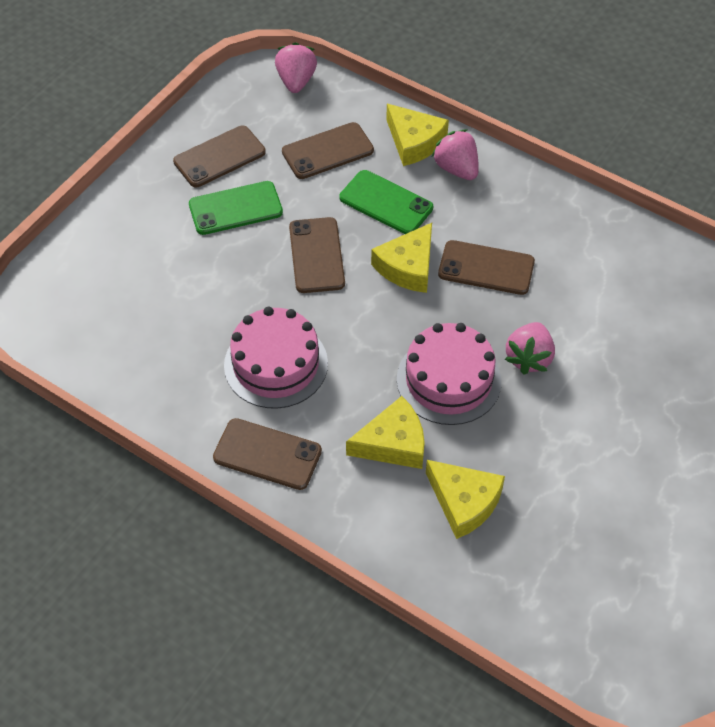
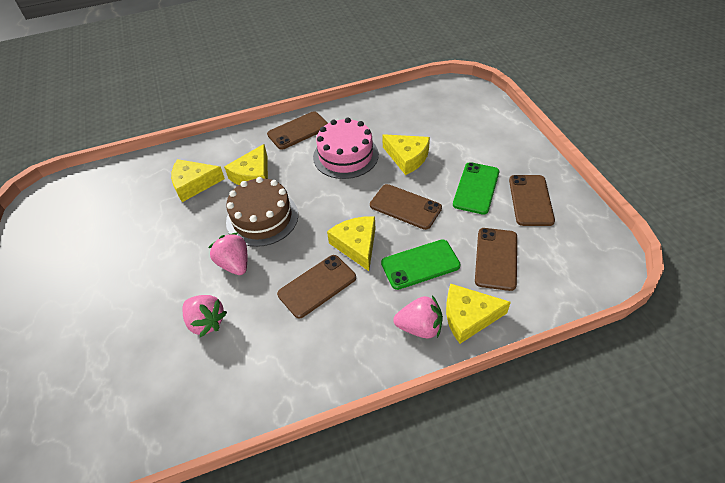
camera: 130 degrees right, 5 degrees down
pink strawberry [275,42,317,93] -> pink strawberry moved to [182,295,227,337]
pink cake [397,323,501,425] -> brown cake [226,177,298,247]
none -> yellow cheese [382,134,430,175]

